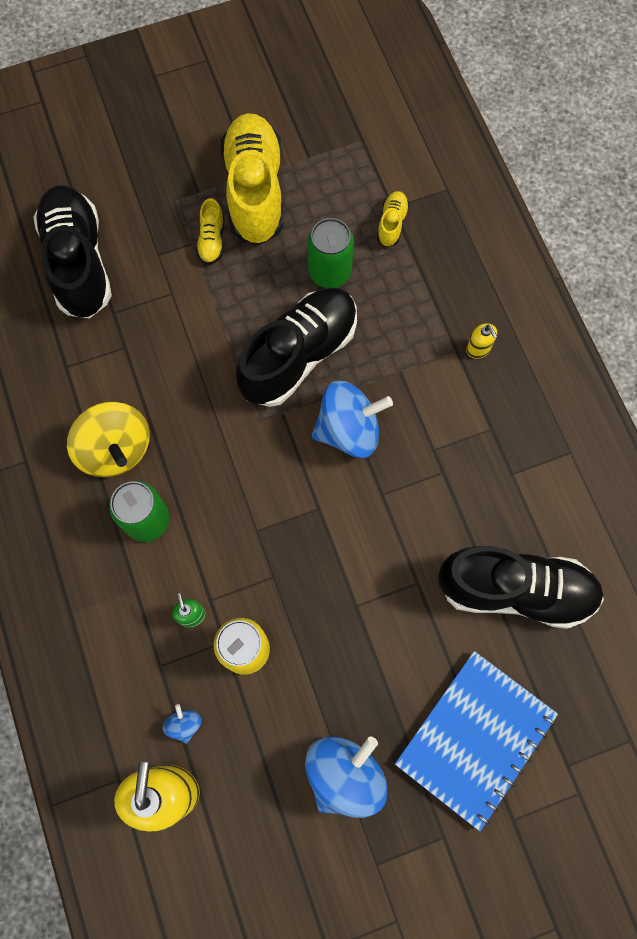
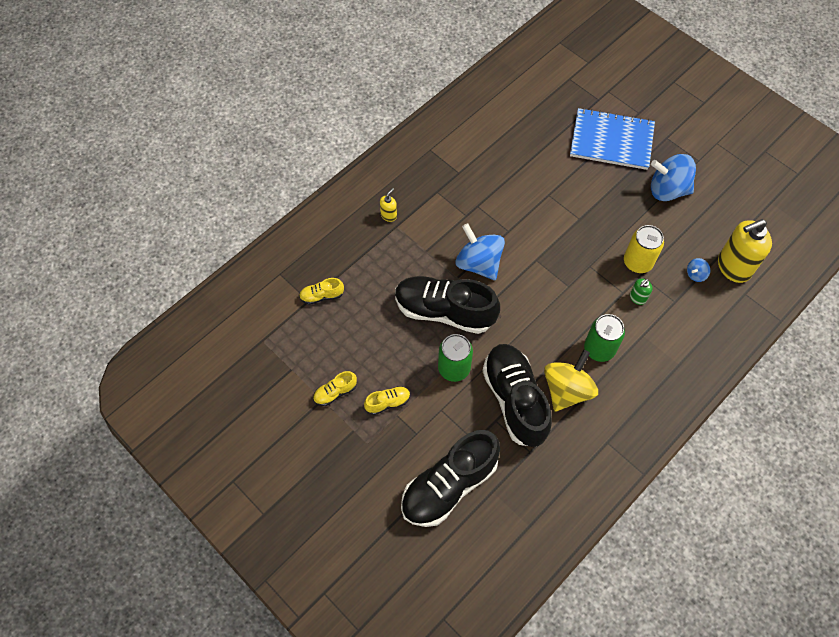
camera: 115 degrees left, 10 degrees down
yellow shoe [221,113,284,245] -> yellow shoe [313,371,357,406], size x0.43
green can [307,218,354,288] -> green can moved to [438,334,473,382]
black shoe [438,546,604,629] -> black shoe moved to [483,344,552,447]

